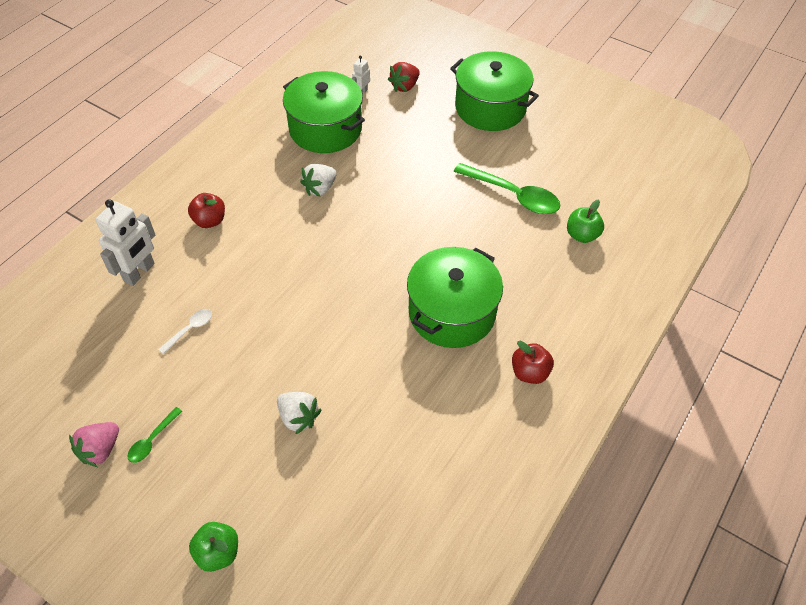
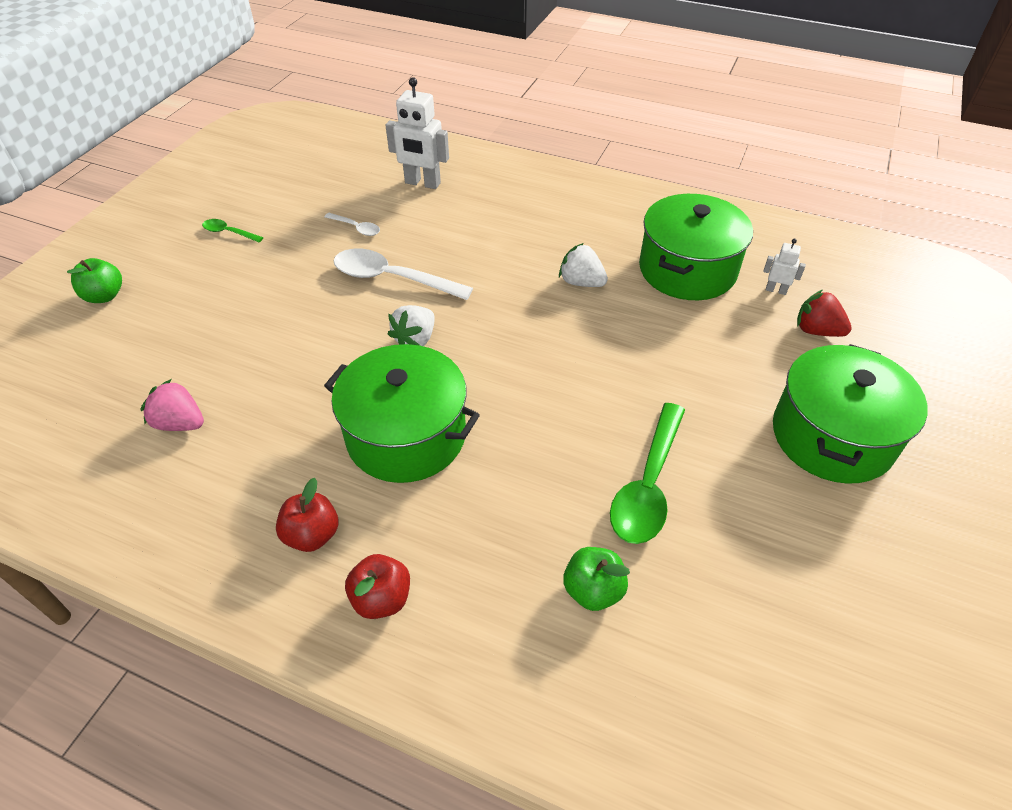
camera: 80 degrees right, 5 degrees down
pink strawberry [69,422,119,468] -> pink strawberry moved to [141,379,204,431]
red apple [188,193,225,228] -> red apple moved to [345,554,410,619]
white strawberry [277,392,321,435] -> white strawberry moved to [388,305,435,346]
none -> white spoon [333,249,473,300]

